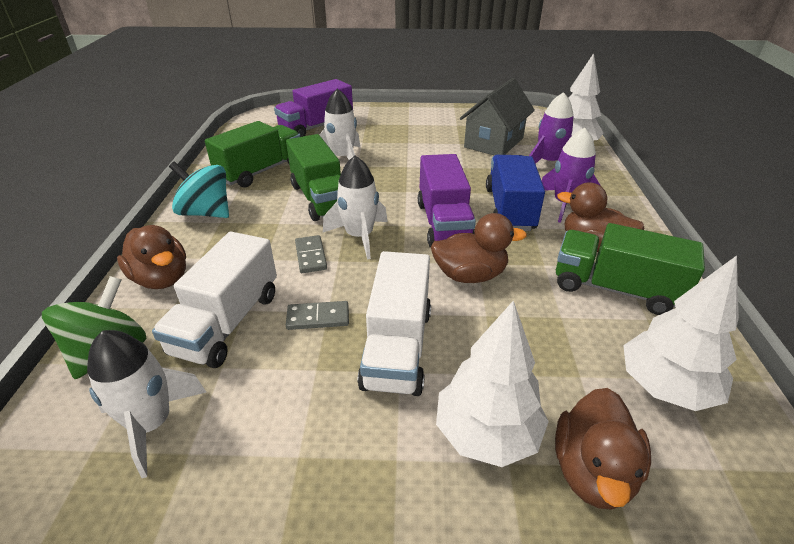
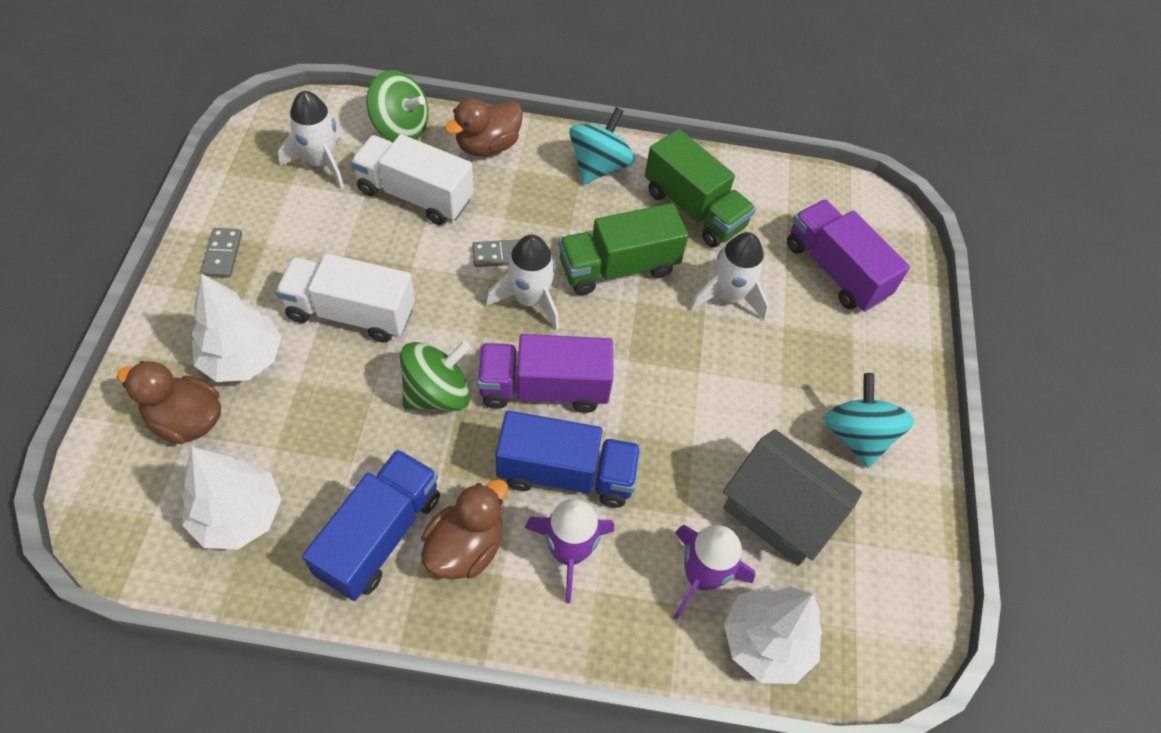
camera: 90 degrees right, 20 degrees up
grey domino [286,301,349,330] -> grey domino moved to [201,228,242,278]
brown duck [431,213,527,283] -> green spinning top [400,341,471,411]
green truck [556,223,705,315] -> blue truck [302,449,440,601]
none -> turquoise spinning top [824,373,915,468]

